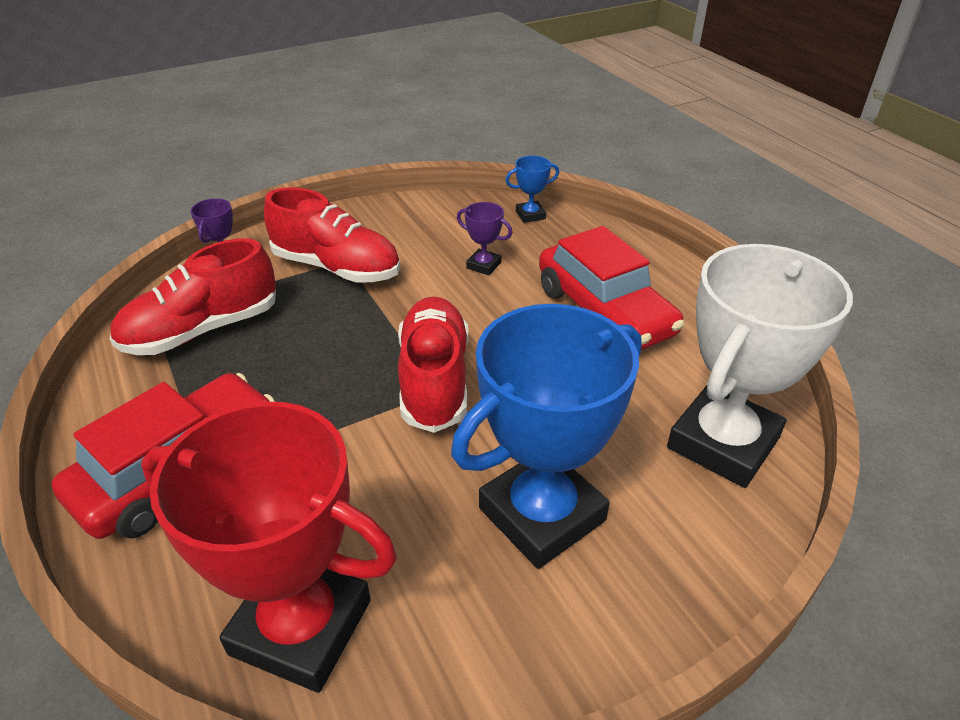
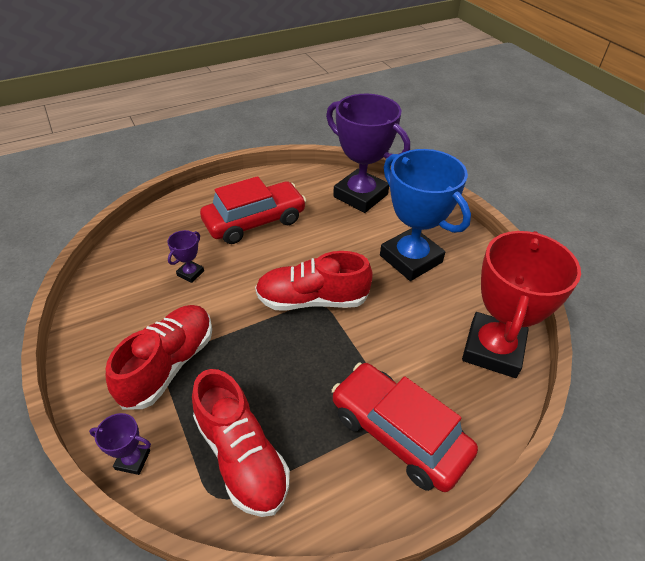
camera: 90 degrees left, 5 degrees up
blue trophy [505,156,559,223] -> none
white trophy [667,244,853,488] -> purple trophy [326,94,410,213]

